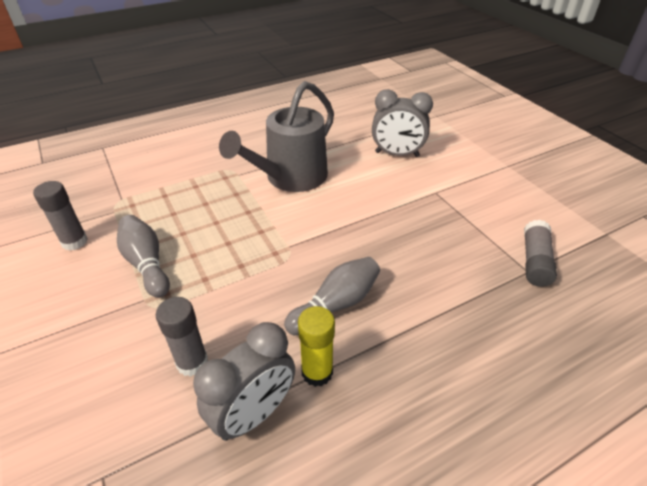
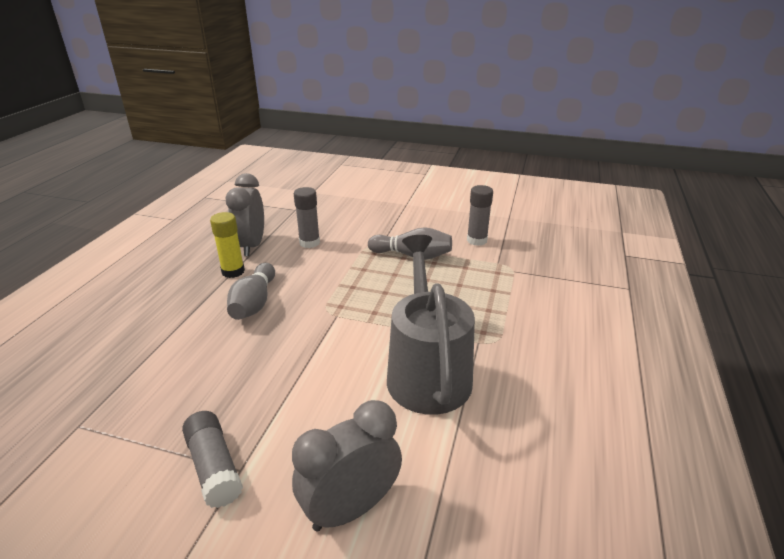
camera: 135 degrees right, 10 degrees down
grey glue stick [524,220,557,287] -> grey glue stick moved to [182,411,243,508]

